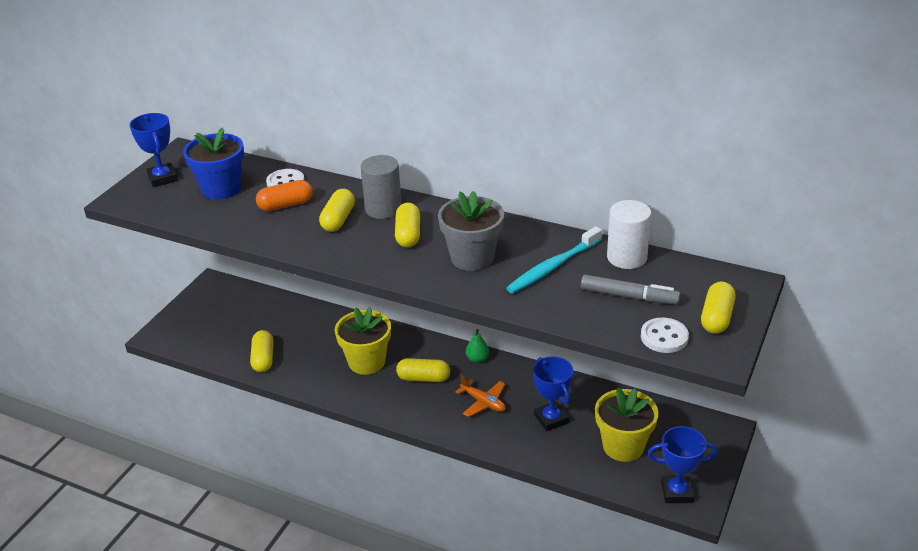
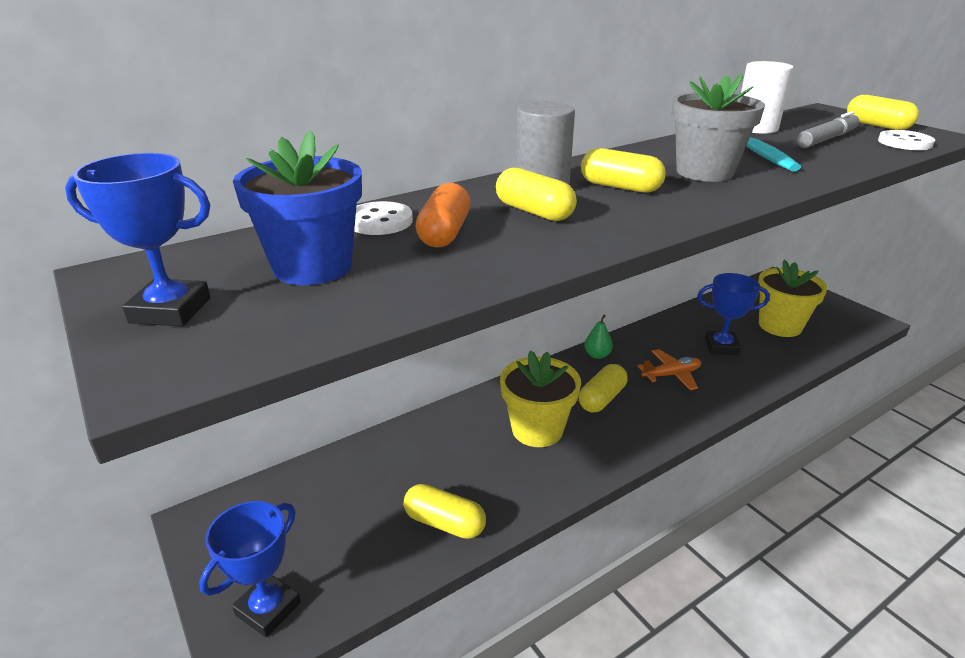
camera: 60 degrees left, 5 degrees down
blue trophy [648,426,718,503] -> blue trophy moved to [199,501,301,637]

